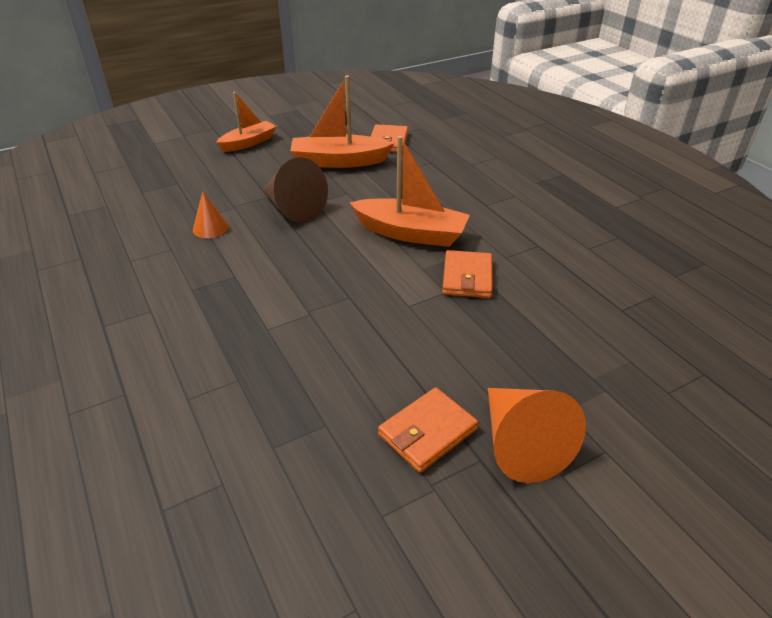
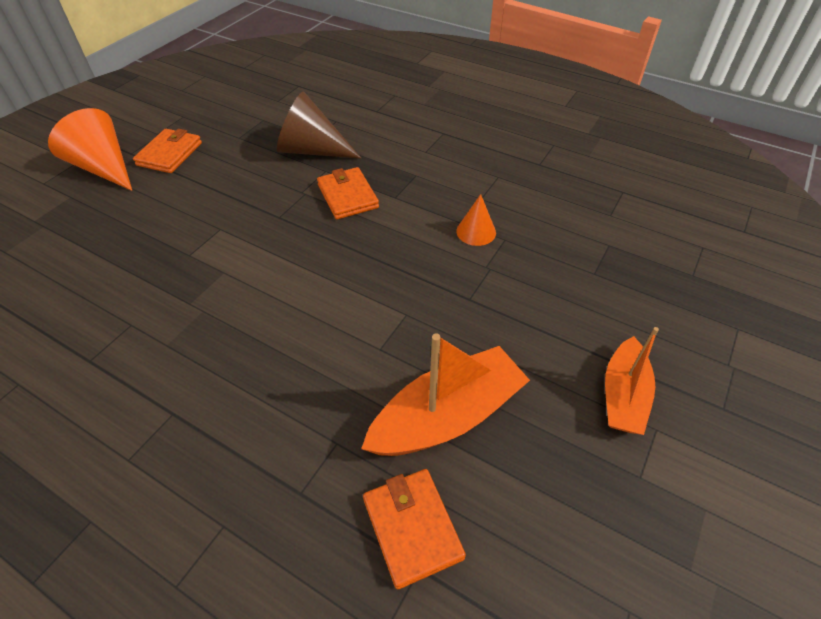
camera: 150 degrees right, 10 degrees up
brown cone [263,157,328,223] -> brown cone moved to [277,91,361,159]
orange boat [349,136,470,247] -> none
orange wallet [442,250,493,298] -> orange wallet moved to [317,167,379,219]

